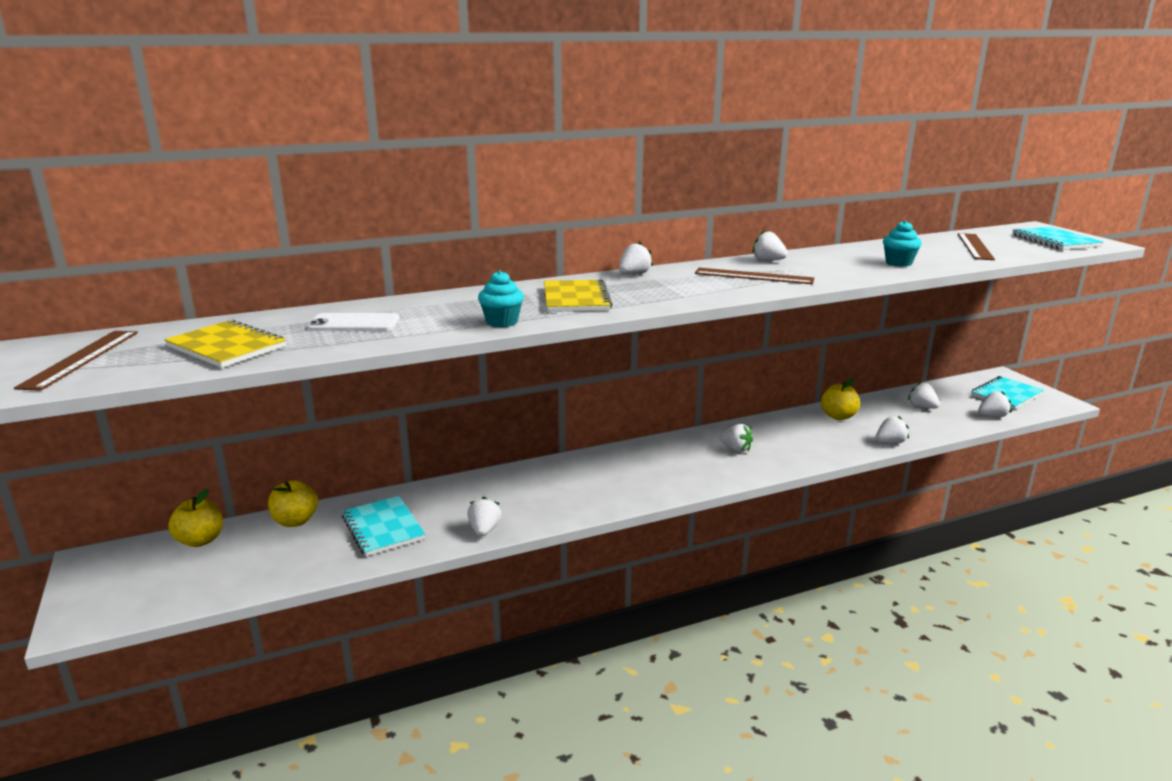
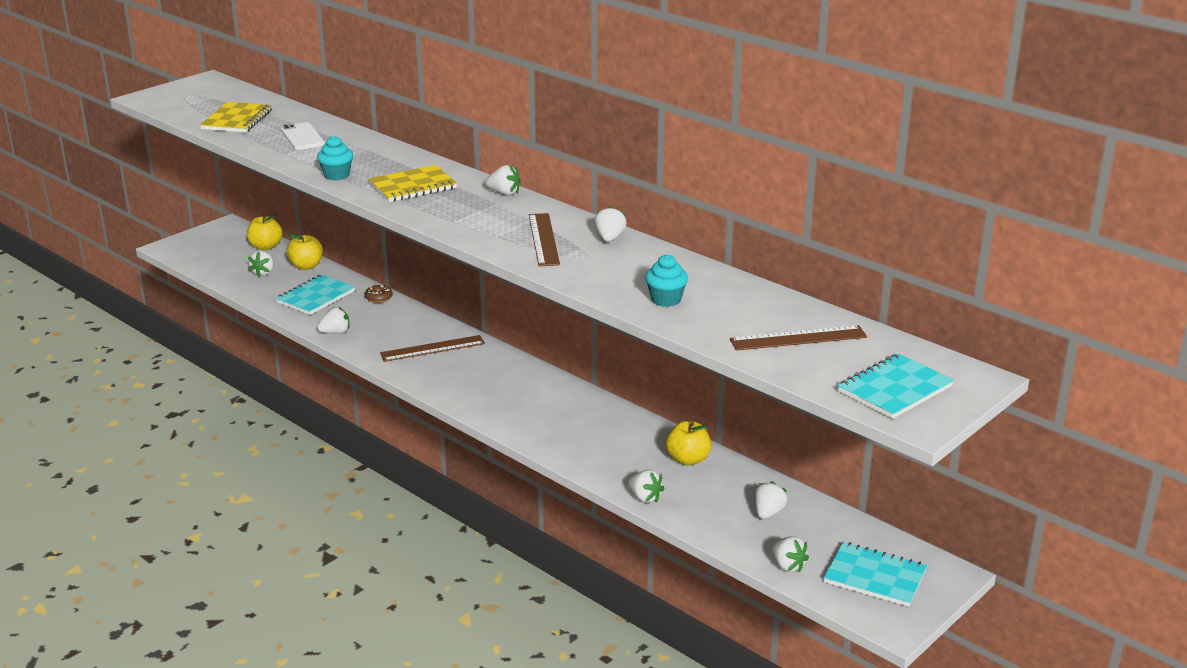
camera: 65 degrees right, 5 degrees up
brown ruler [14,331,138,391] -> brown ruler moved to [380,335,485,362]
white strawberry [719,424,753,452] -> white strawberry moved to [248,251,274,277]
none -> brown donut [365,285,393,303]

